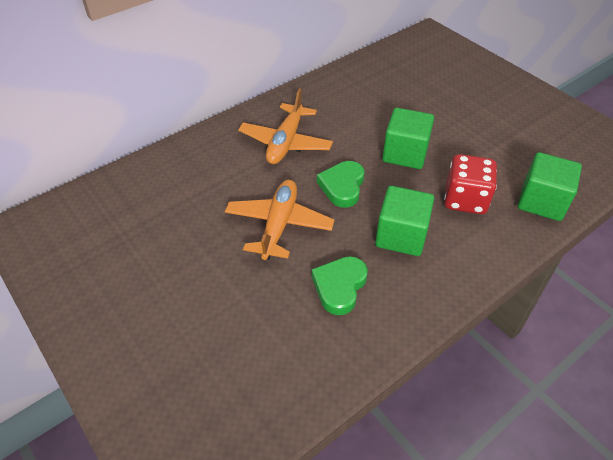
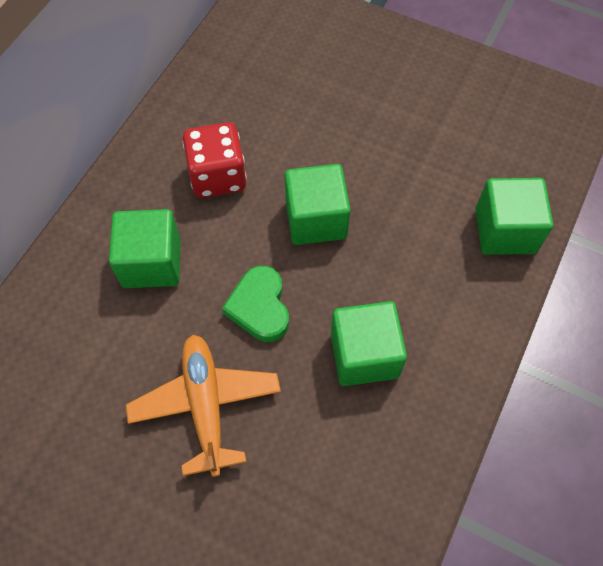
camera: 25 degrees left, 15 degrees up
orange plane [238,88,333,164] -> green cube [109,209,181,288]
green heart [312,256,368,315] -> none
red dice [444,154,497,214] -> red dice moved to [182,122,247,198]

